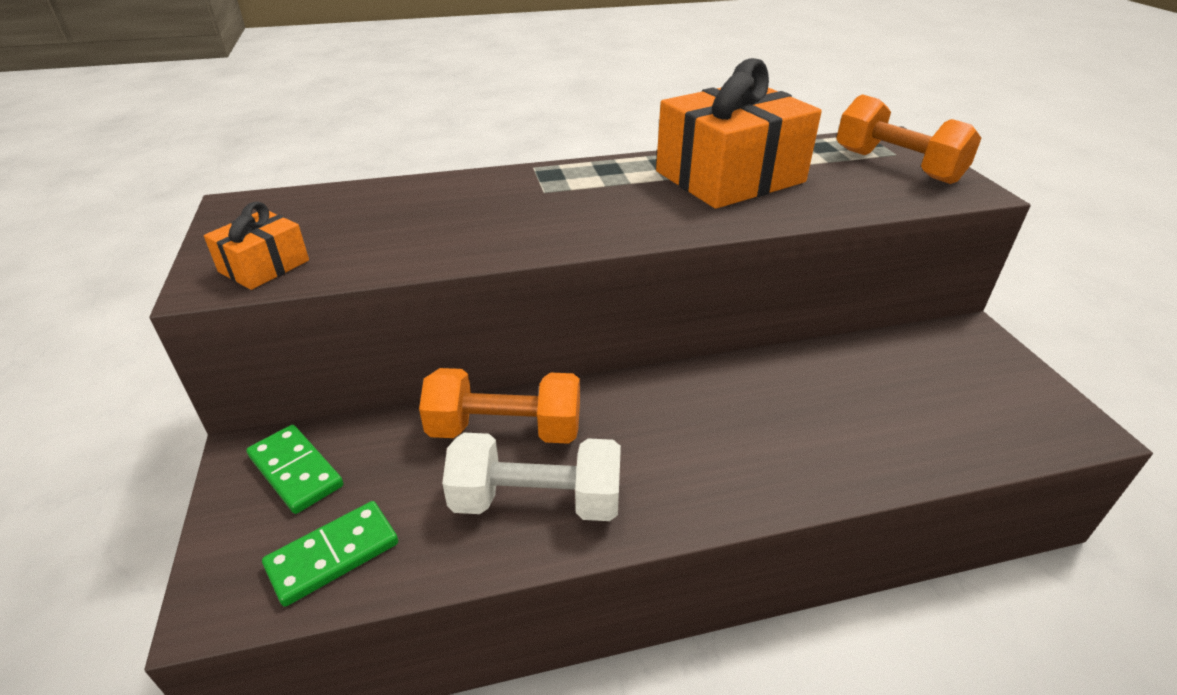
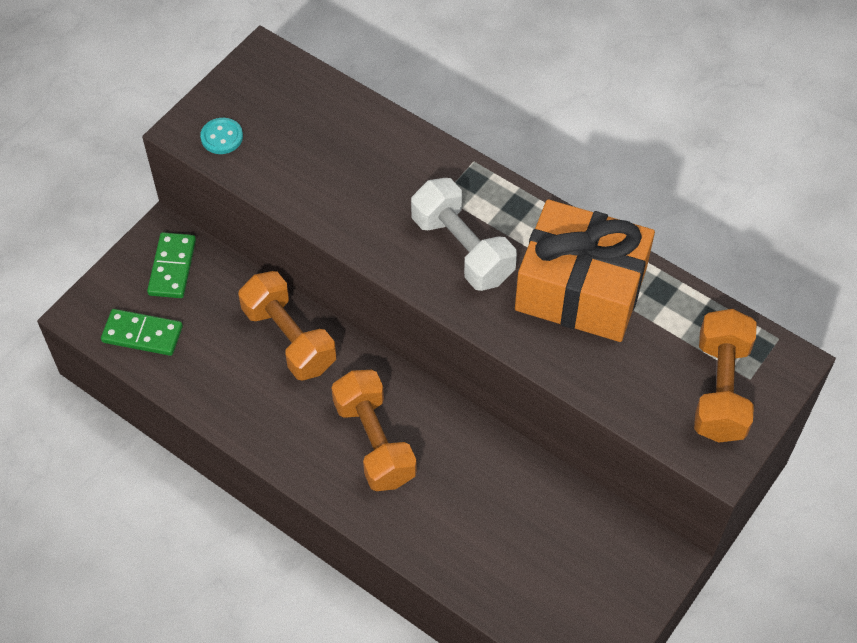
camera: 50 degrees right, 20 degrees up
orange gift [204,201,309,290] -> turquoise button [200,118,243,154]
white dumbbell [442,433,621,521] -> white dumbbell moved to [411,178,517,291]
none -> orange dumbbell [331,370,417,491]

